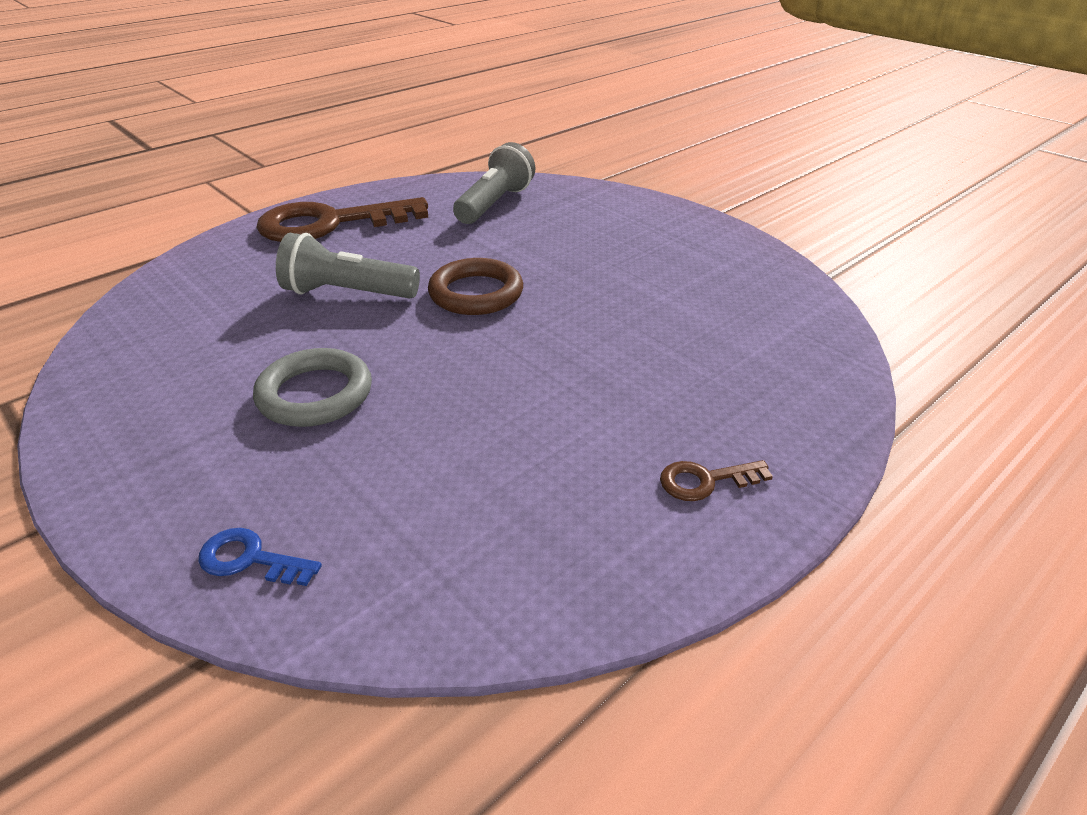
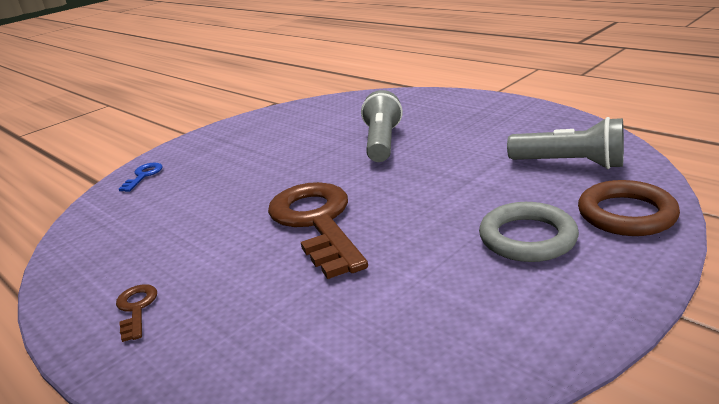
camera: 90 degrees right, 10 degrees down
grey ring [253,348,372,427] -> grey ring moved to [479,202,579,262]
brown key [256,197,428,242] -> brown key moved to [268,182,368,279]
brown ring [428,258,523,315] -> brown ring moved to [578,180,680,236]

